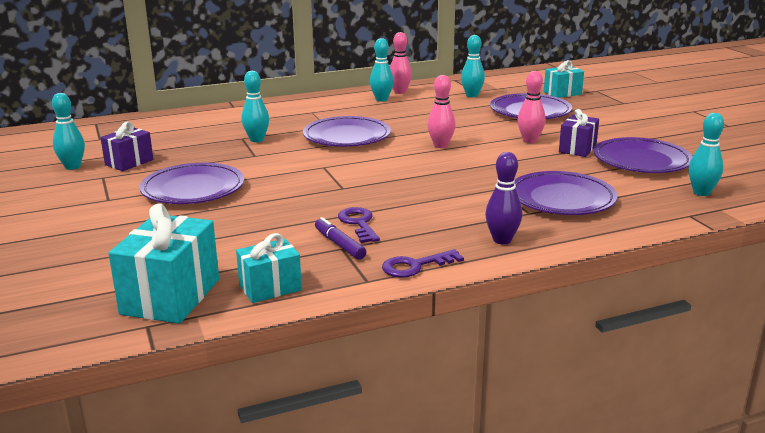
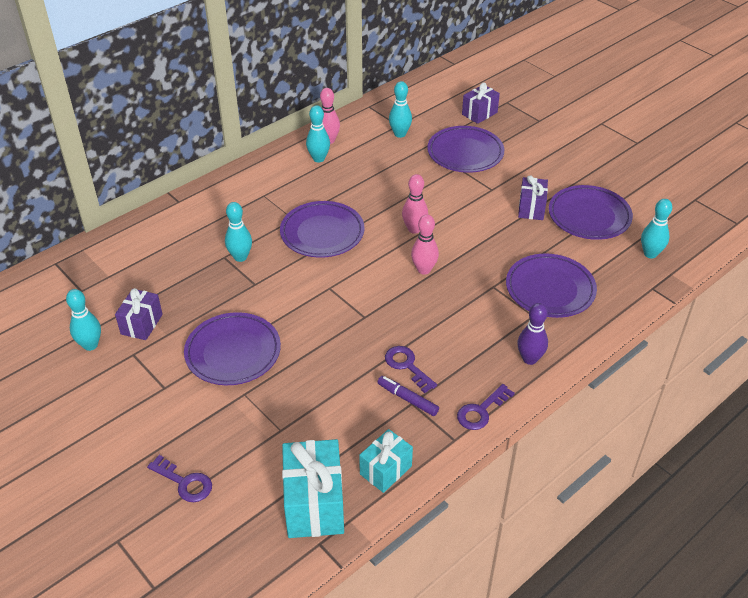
camera: 20 degrees left, 20 degrees up
pink bowling pin [518,71,546,143] -> pink bowling pin moved to [411,214,439,275]
turquoise gift [544,60,584,98] -> purple gift [462,83,500,124]
none -> purple key [147,455,212,502]

